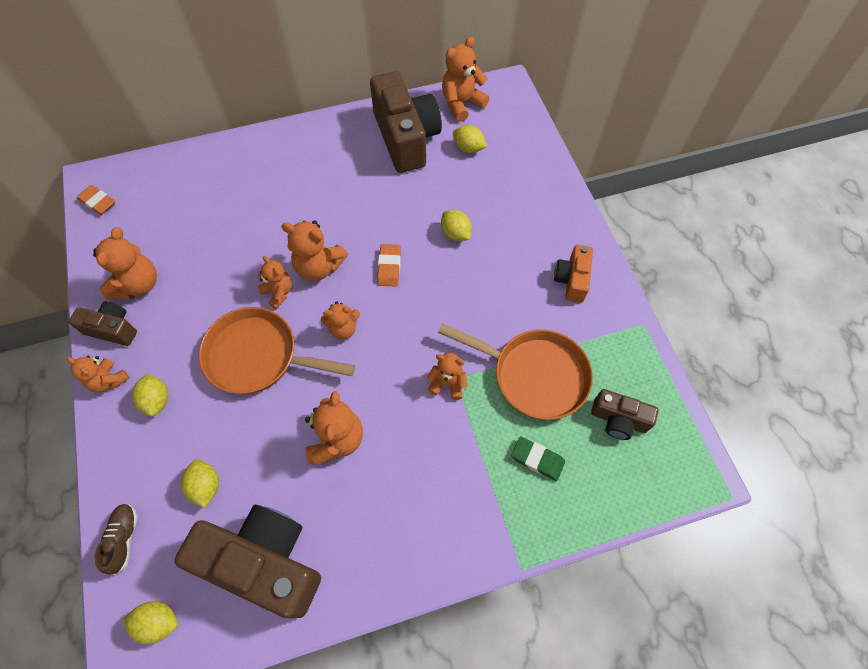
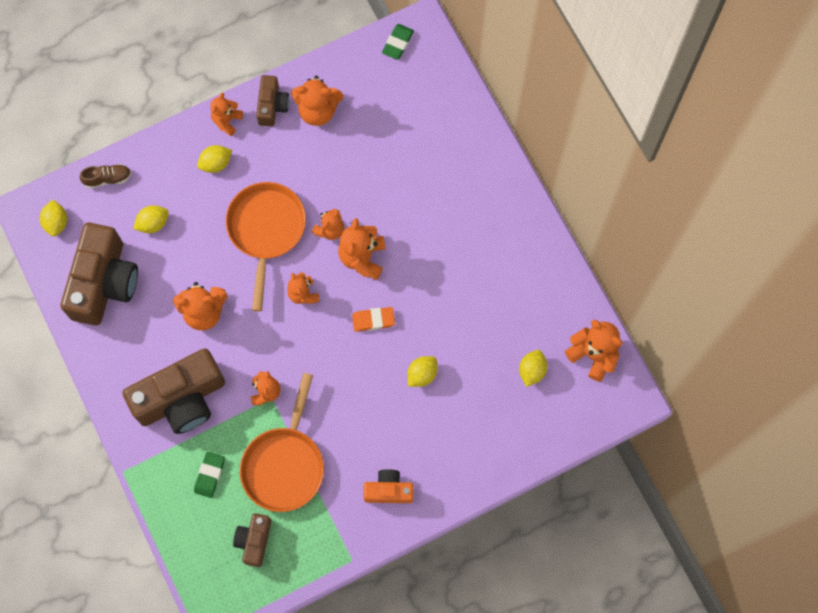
camera: 80 degrees right, 10 degrees up
orange eraser [77,185,115,215] -> green eraser [382,24,414,60]
brown camera [370,71,442,173] -> brown camera moved to [122,349,225,434]

